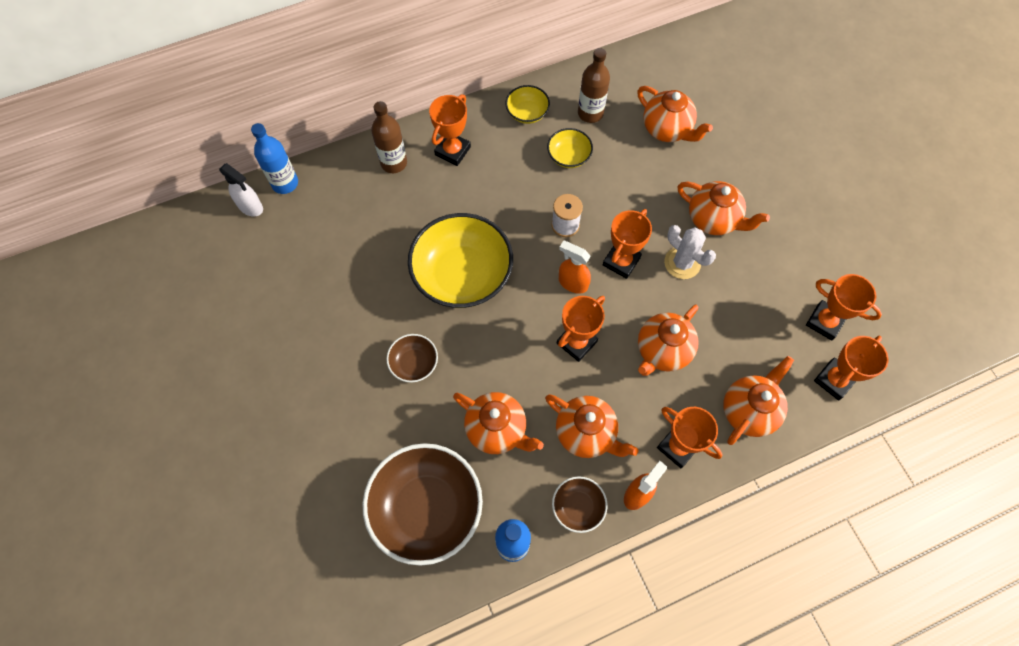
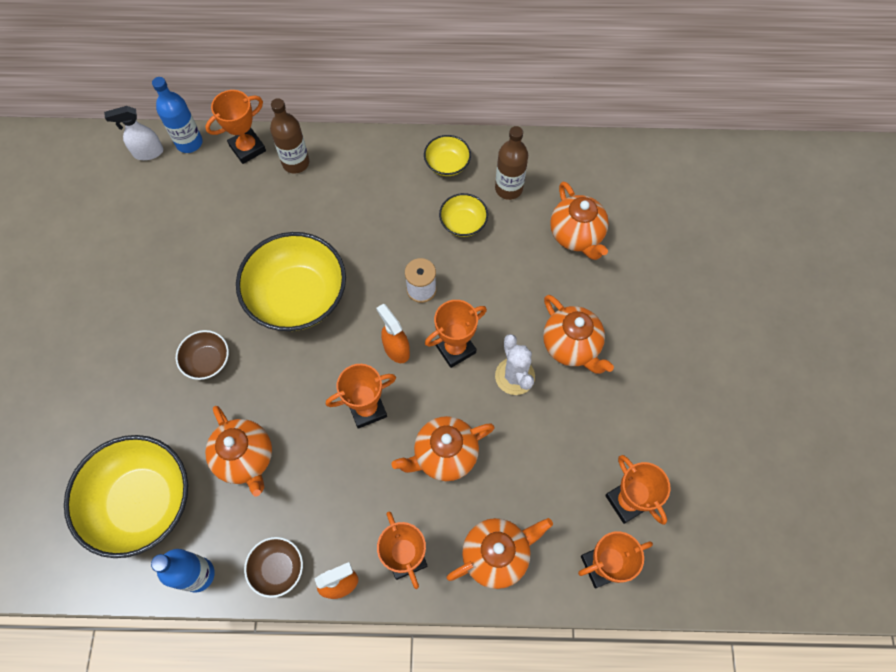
camera: 25 degrees right, 0 degrees up
white spray bottle [219,163,263,217] -> white spray bottle turned 105 degrees clockwise [104,106,163,160]
brown bowl [362,443,483,566] -> yellow bowl [64,435,188,558]
orange trophy [429,94,471,166] -> orange trophy moved to [205,90,266,164]
orange teapot [545,394,639,458] -> none

